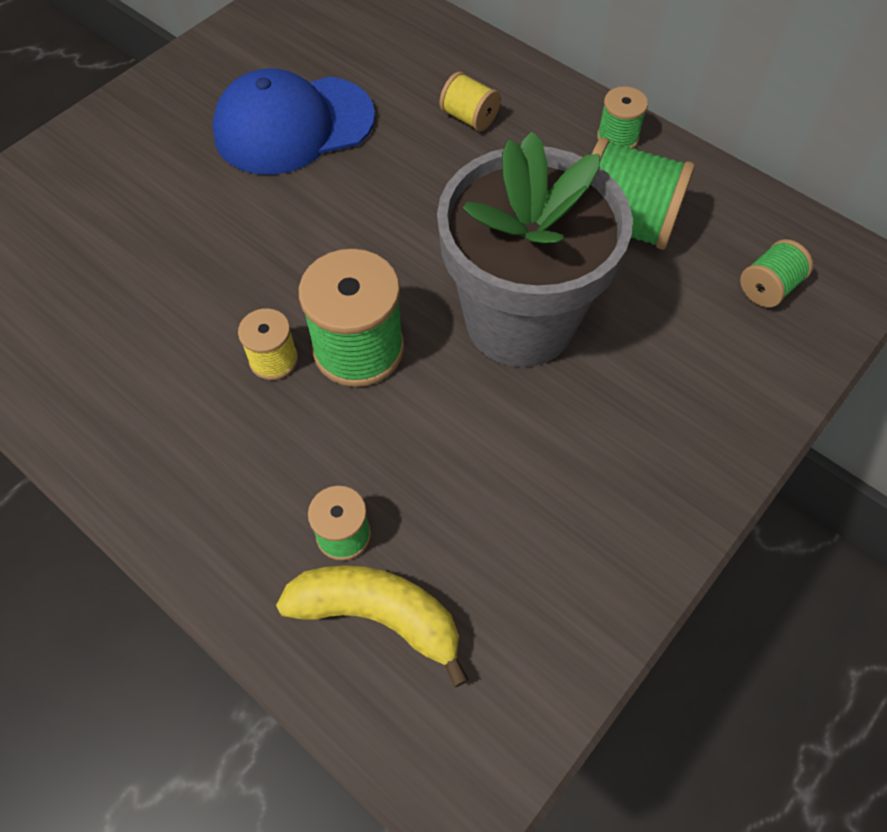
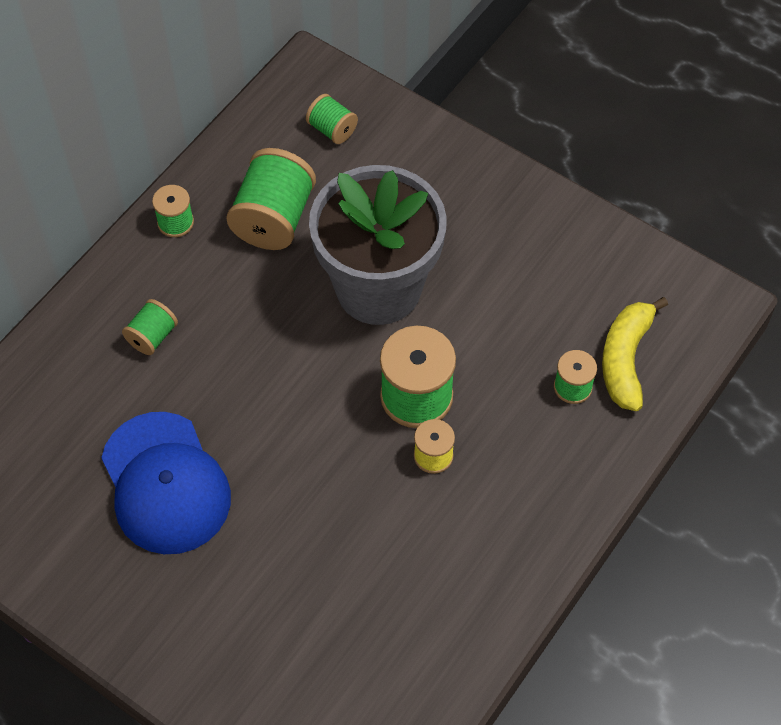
camera: 95 degrees left, 0 degrees up
yellow spool [440,72,501,131] -> green spool [122,299,178,355]

